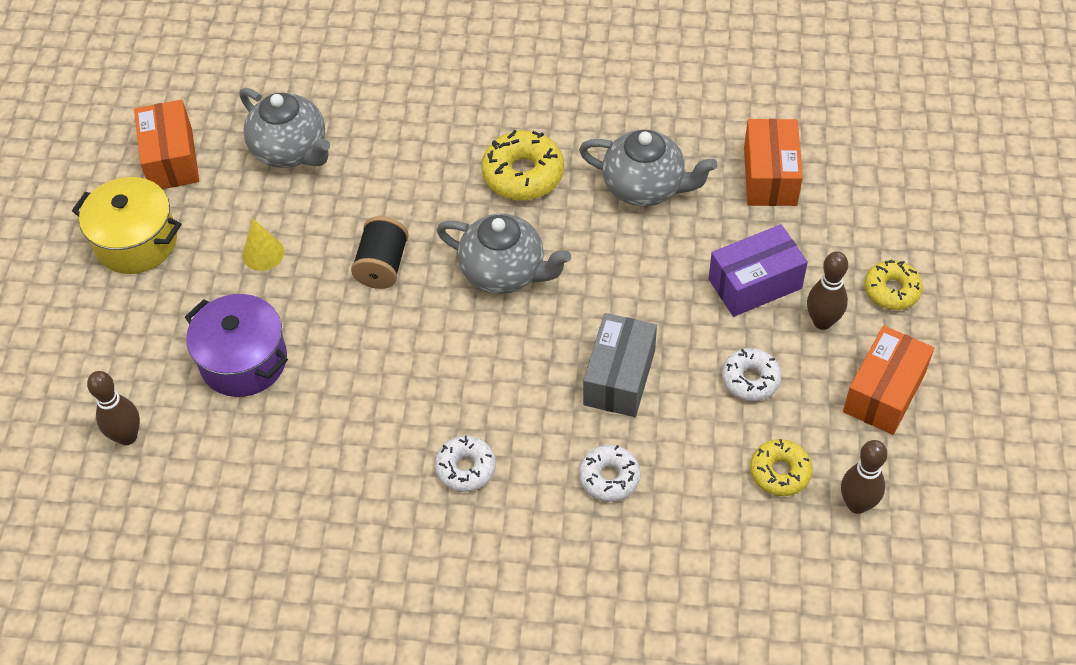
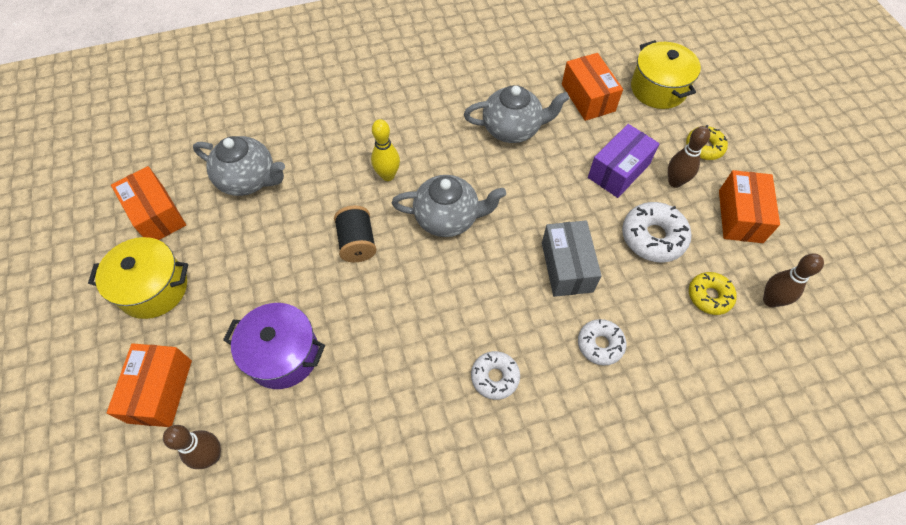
camera: 25 degrees left, 5 degrees up
yellow cone [242,219,284,271] -> none
yellow donut [481,130,564,200] -> none
white donut [722,348,782,401] -> white donut [622,202,691,263], size x1.53
none -> orange box [107,343,192,427]
none -> yellow bowling pin [371,119,400,181]
none -> yellow pot [631,40,701,109]

